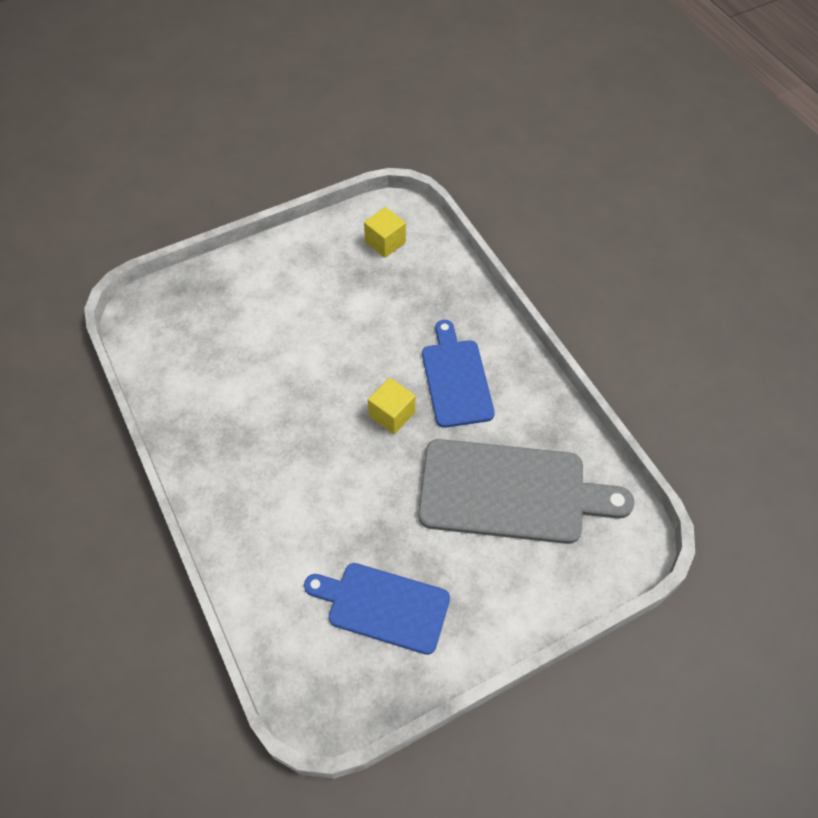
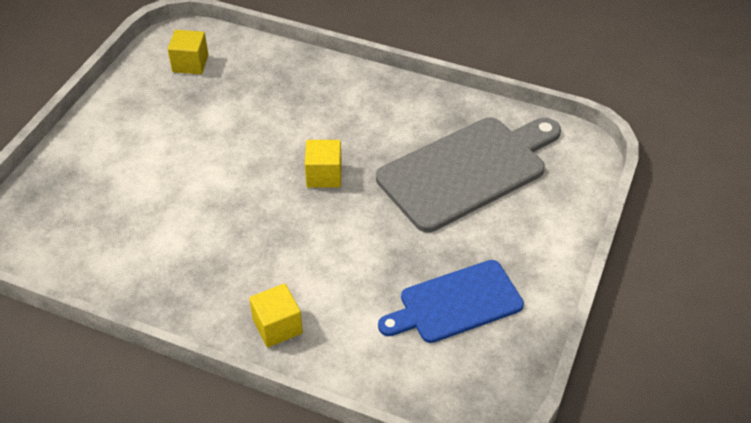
camera: 40 degrees left, 10 degrees down
blue cutting board [422,320,495,428] -> none
none -> yellow cube [249,284,303,347]

